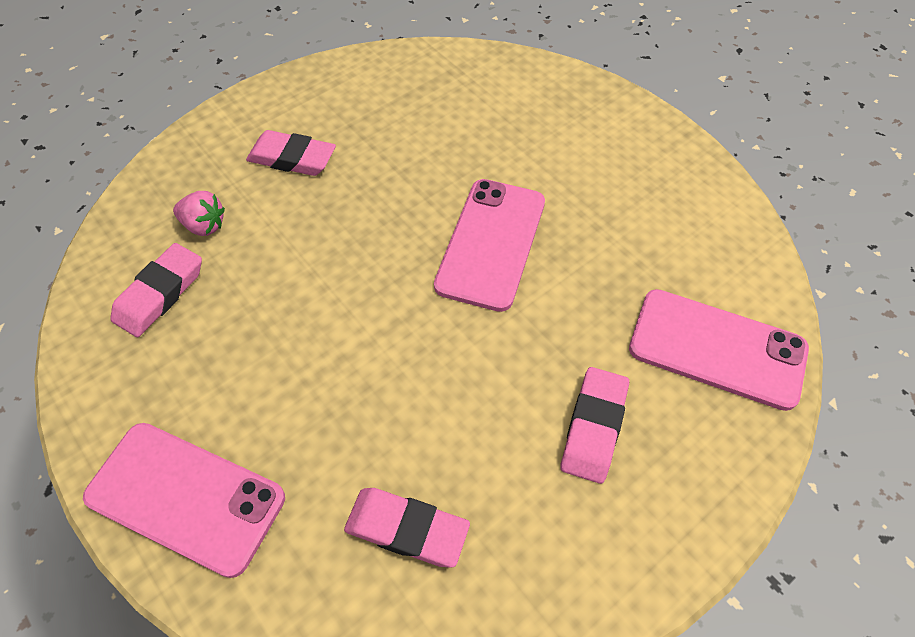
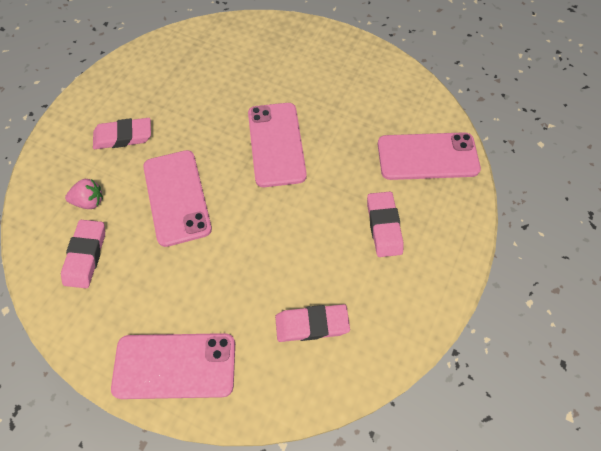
camera: 25 degrees left, 5 degrees up
none -> pink phone [143,150,212,247]

